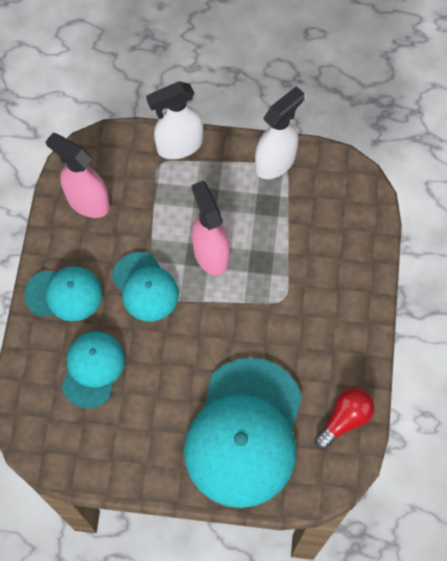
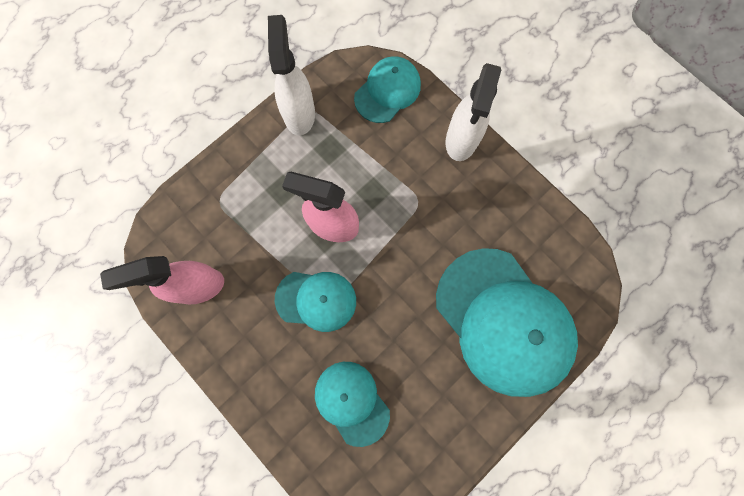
camera: 50 degrees left, 10 degrees up
turquoise cap [25,266,103,321] -> turquoise cap moved to [354,56,421,123]
white spray bottle [146,81,203,159] -> white spray bottle moved to [446,63,501,161]
red light bulb [315,388,375,449] -> none

